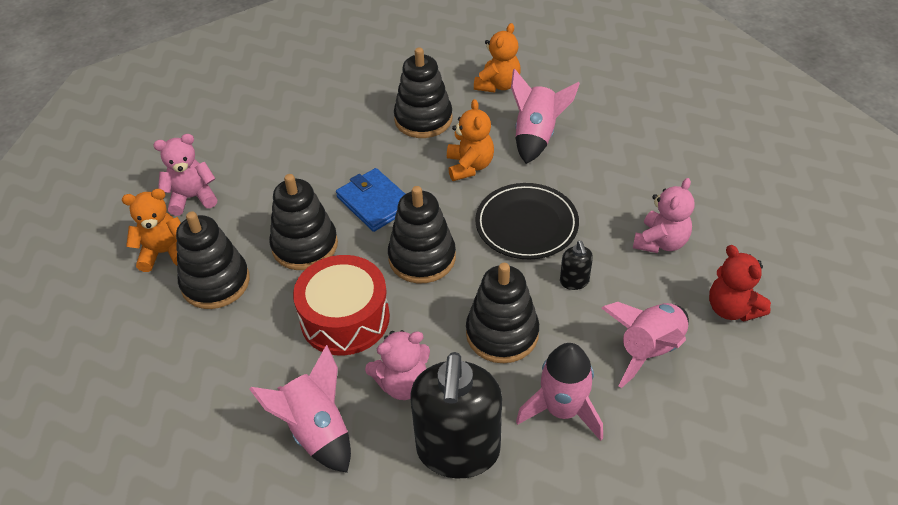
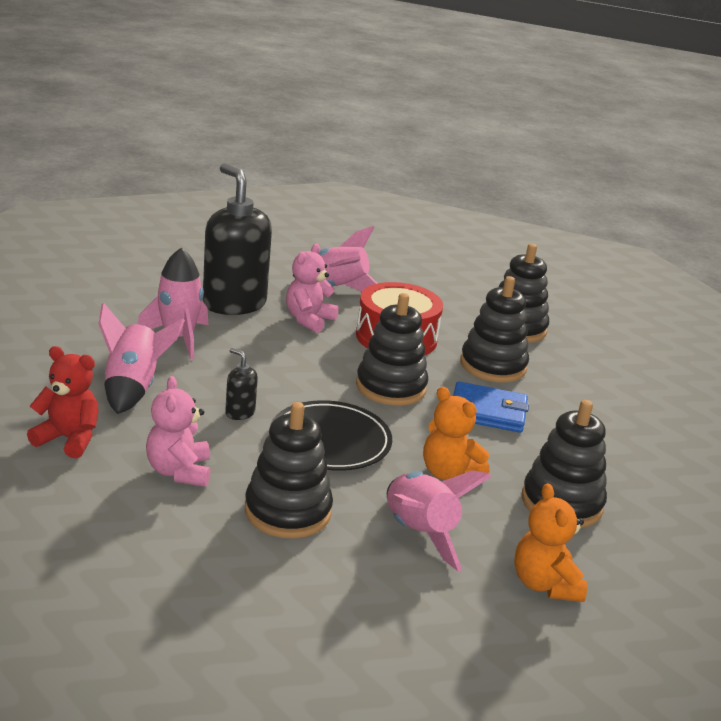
camera: 135 degrees right, 20 degrees down
orange teddy bear [122,189,181,272] -> none
pink teddy bear [153,134,218,216] -> none
black stacking toy [466,263,539,363] -> black stacking toy moved to [245,402,333,538]

